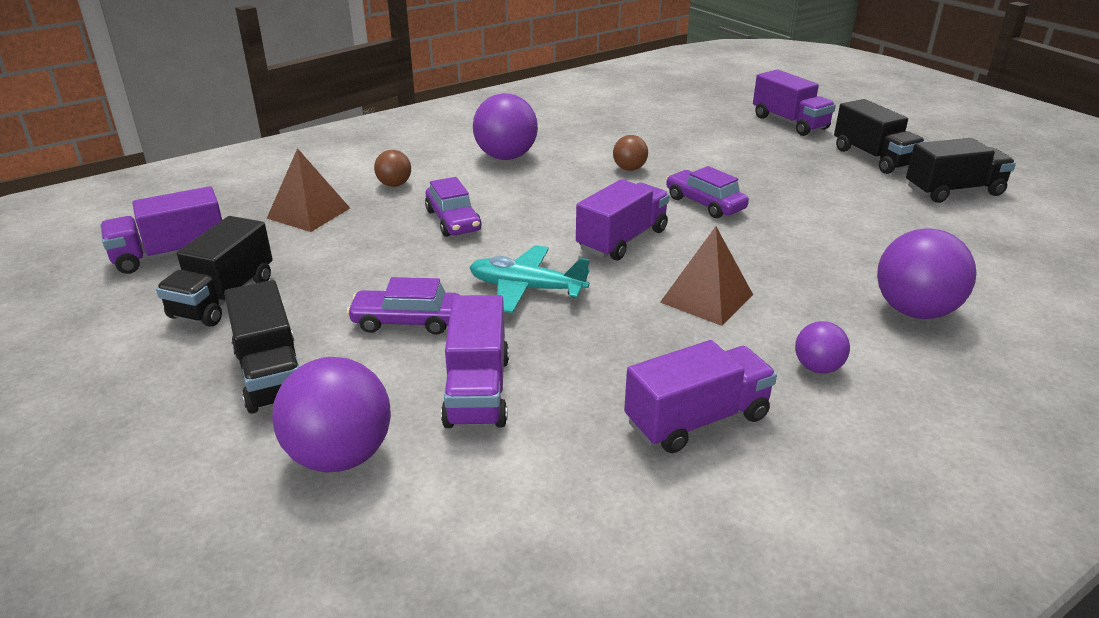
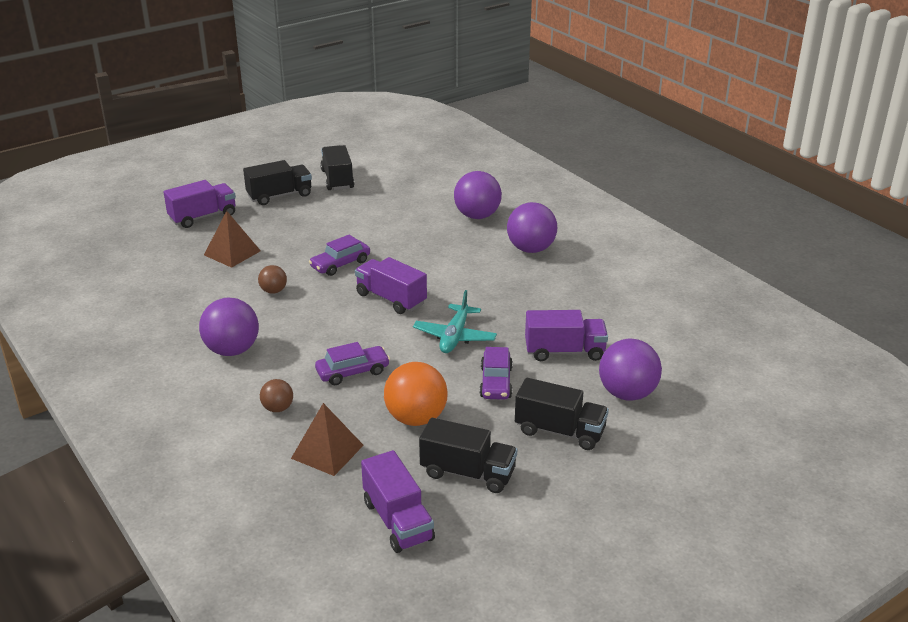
camera: 90 degrees left, 0 degrees up
black truck [224,280,299,414] -> black truck turned 45 degrees clockwise [515,378,609,450]
purple truck [624,340,777,453] -> none
brown pyramid [660,226,753,326] -> brown pyramid moved to [204,211,261,268]
purple ball [795,321,850,373] -> purple ball [507,202,557,253], size x1.88
none -> orange ball [384,362,448,426]

